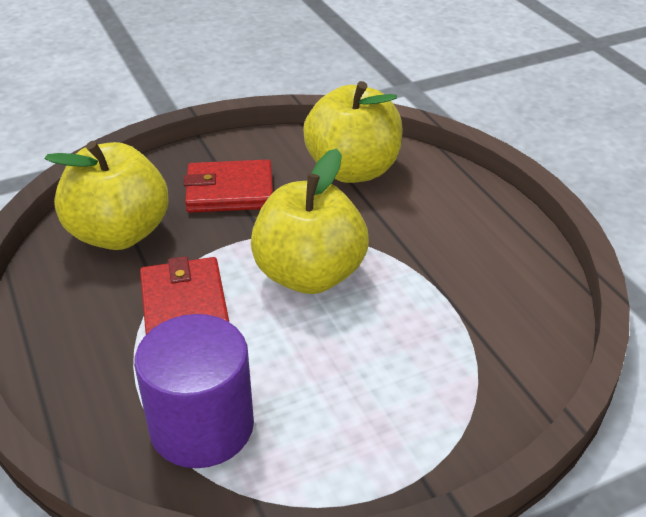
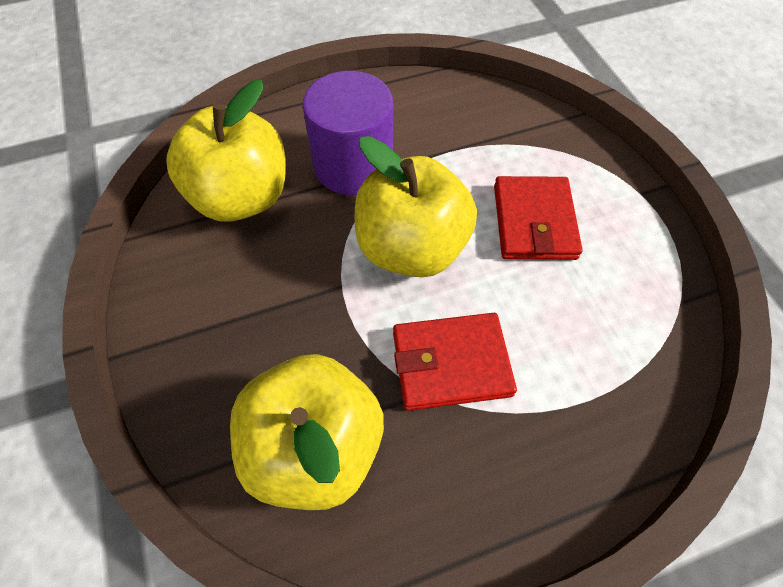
camera: 85 degrees left, 20 degrees up
purple cylinder [134,314,254,468] -> purple cylinder moved to [303,71,393,195]
red wallet [183,160,273,213] -> red wallet moved to [494,176,583,260]

